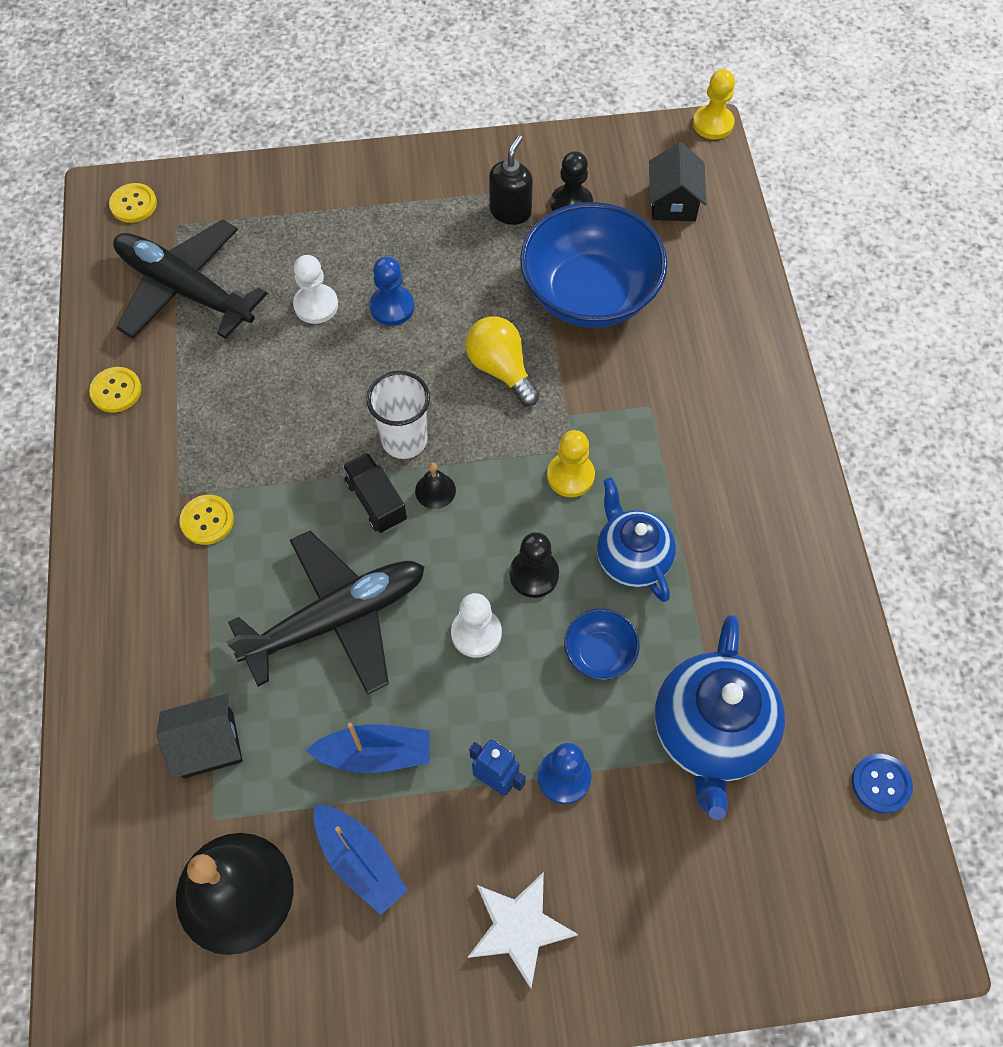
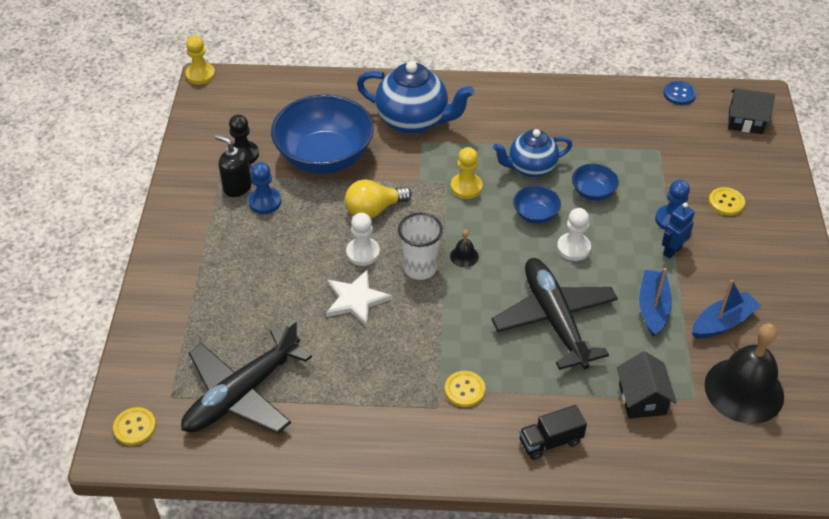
camera: 80 degrees left, 15 degrees down
yellow button [89,367,141,412] -> yellow button moved to [709,187,745,216]
white pawn [293,255,338,324] -> white pawn moved to [346,213,380,266]
black truck [343,453,407,533] -> black truck moved to [519,405,587,460]
blue pawn [370,257,414,326] -> blue pawn moved to [248,162,281,214]
white star [468,872,578,989] -> white star moved to [326,269,392,327]
black pawn [509,532,559,598] -> blue bowl [513,185,561,224]
black house [649,142,706,221] -> black house moved to [728,88,775,134]
blue teapot [655,615,785,820] -> blue teapot moved to [357,61,474,134]

